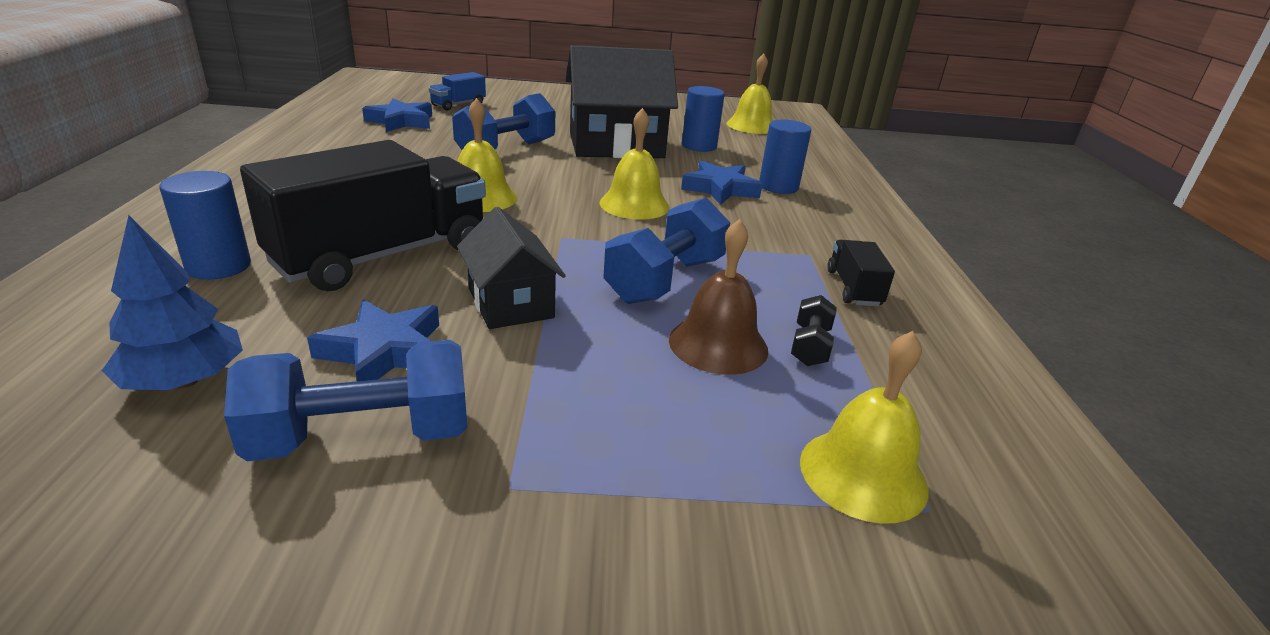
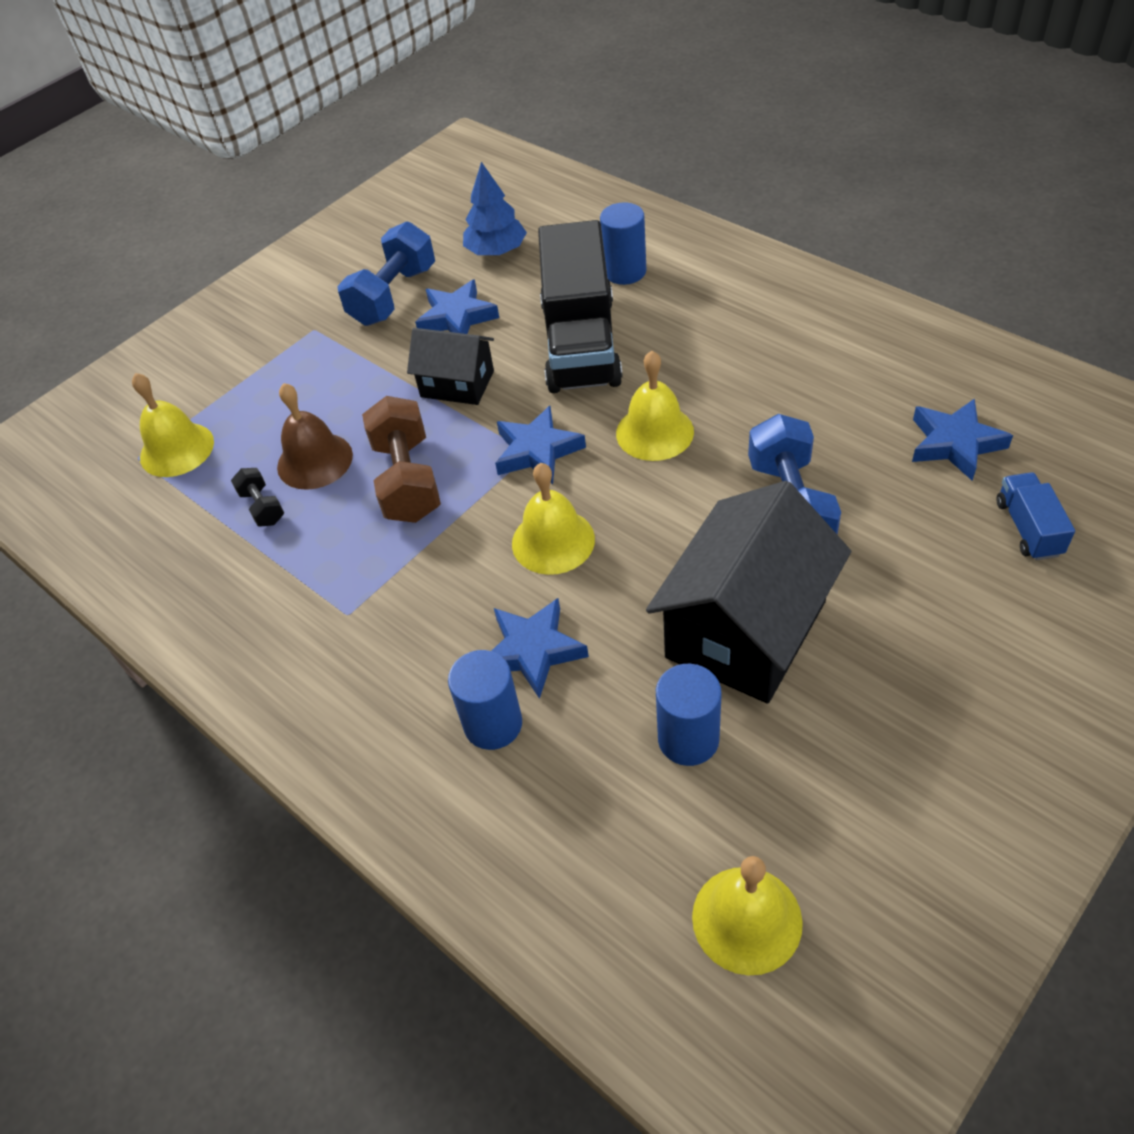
camera: 140 degrees right, 20 degrees up
blue dumbbell [603,197,730,304] -> brown dumbbell [362,396,441,523]
black truck [827,240,895,306] -> none
none -> blue star [495,406,586,484]

